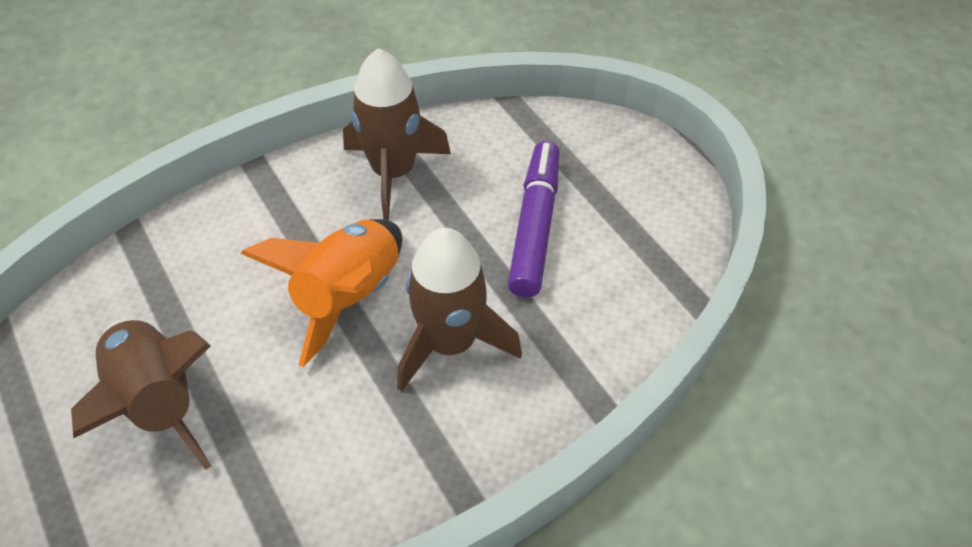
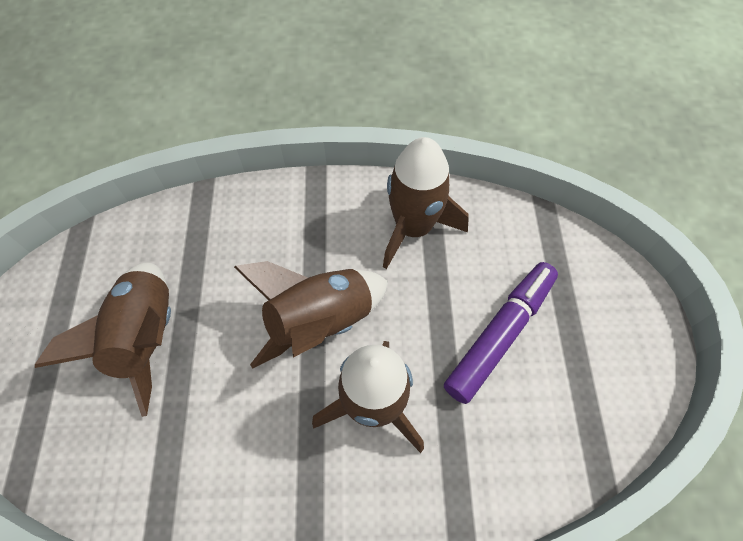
camera: 30 degrees right, 10 degrees up
orange rocket [241,219,402,367] -> brown rocket [234,261,388,369]

